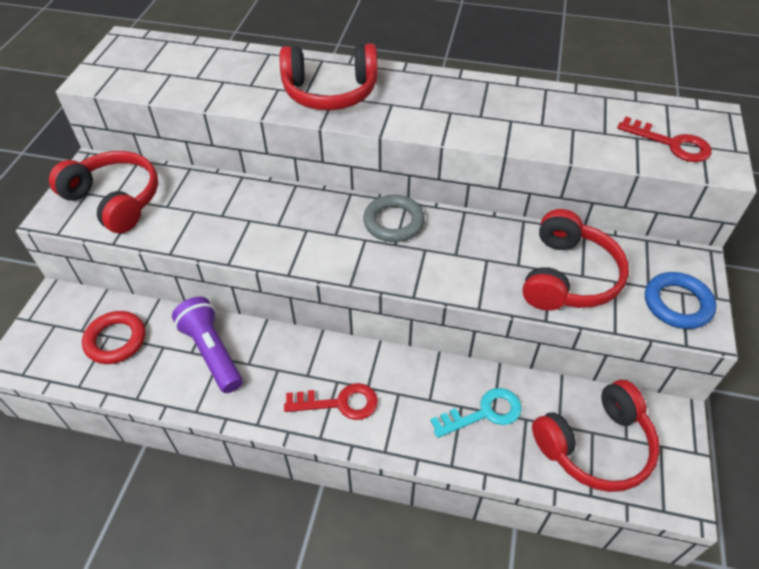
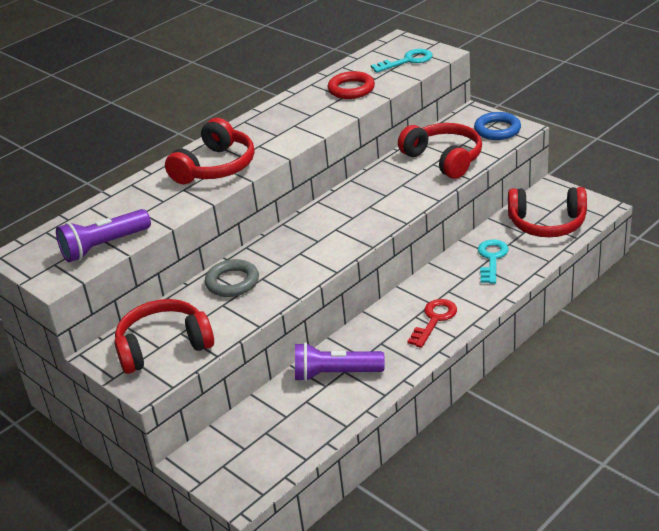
camera: 55 degrees left, 15 degrees down
red ring [82,311,145,364] -> red ring moved to [327,71,375,99]
grey ring [363,195,425,242] -> grey ring moved to [205,259,259,297]
red headphones [532,380,660,492] -> red headphones turned 90 degrees clockwise [508,187,587,237]
red key [617,117,712,162] -> turquoise key [371,49,433,73]
none -> purple flashlight [56,209,151,262]

